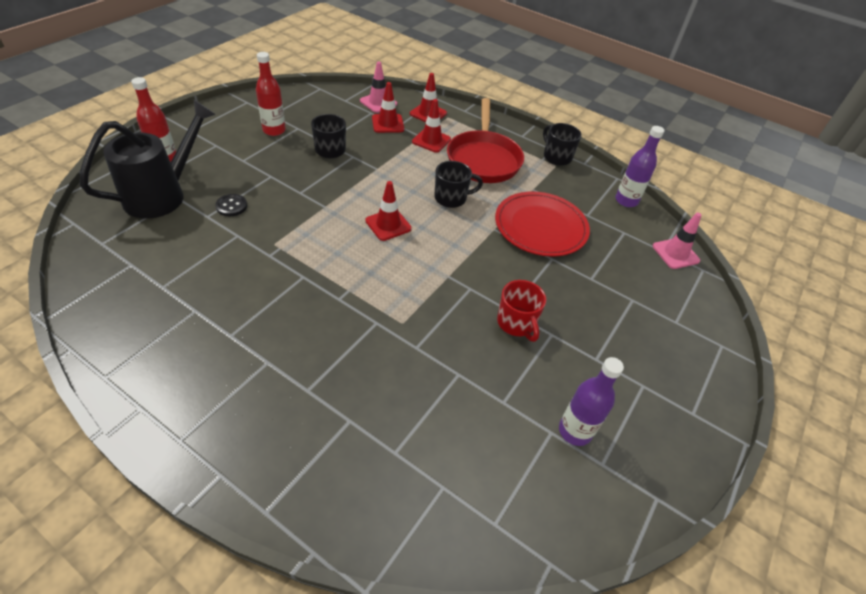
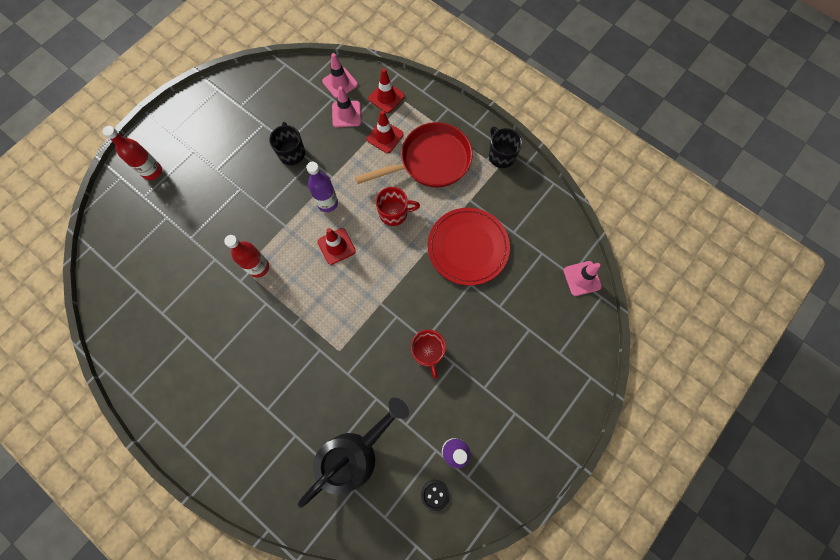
camera: 10 degrees right, 25 degrees up
black watering can [80,100,216,219] -> black watering can moved to [298,398,409,508]
black button [215,194,247,216] -> black button moved to [421,480,450,511]
red bottle [256,52,286,136] -> red bottle moved to [224,235,269,277]
red traffic cone [372,82,404,133] -> pink traffic cone [332,86,361,127]
black mug [434,161,483,208] -> red mug [376,187,420,226]
red pan [447,98,524,183] -> red pan turned 120 degrees counterclockwise [355,122,472,187]
purple bottle [615,126,664,207] -> purple bottle moved to [306,162,338,212]

